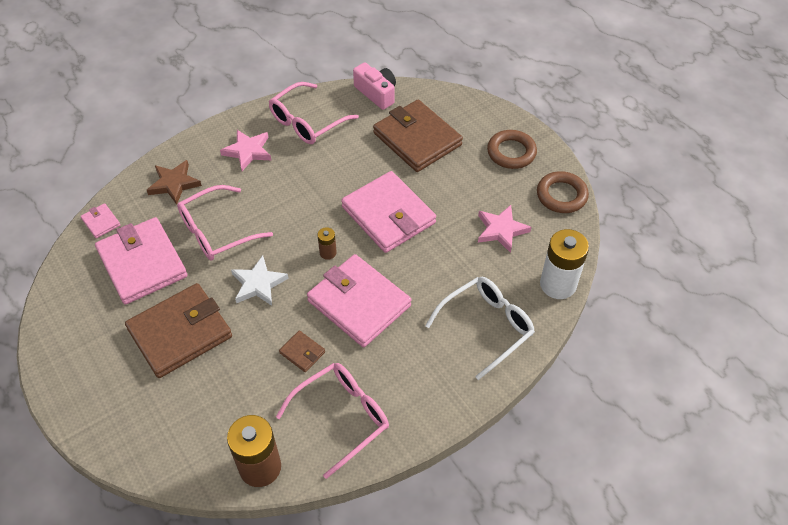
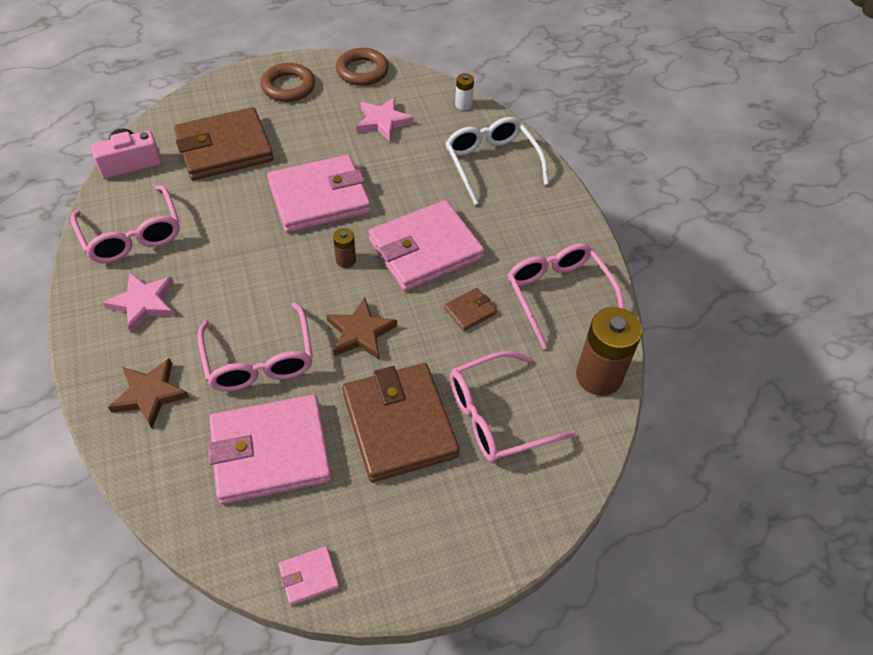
camera: 75 degrees left, 0 degrees up
pink wallet [81,203,120,238] -> pink wallet moved to [279,546,339,605]
white star [231,255,289,306] -> brown star [326,298,397,359]
white battery [540,229,589,299] -> white battery [455,73,474,110], size x0.47
none -> pink glasses [450,351,576,462]

